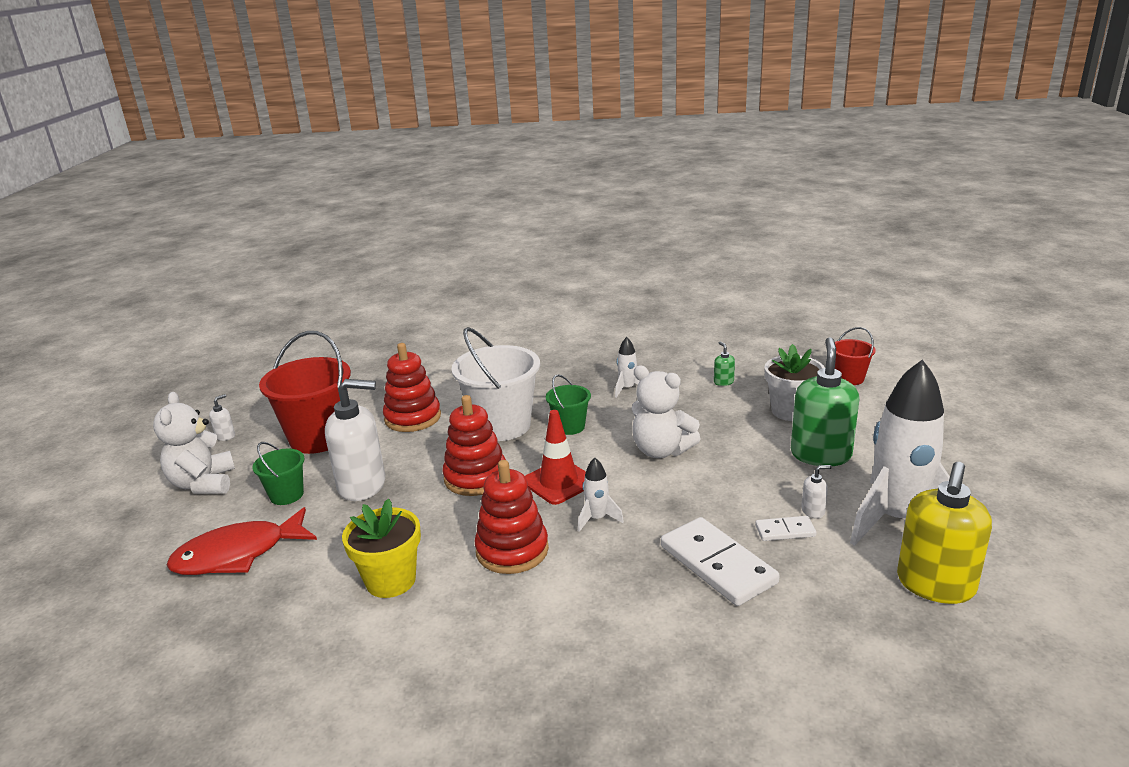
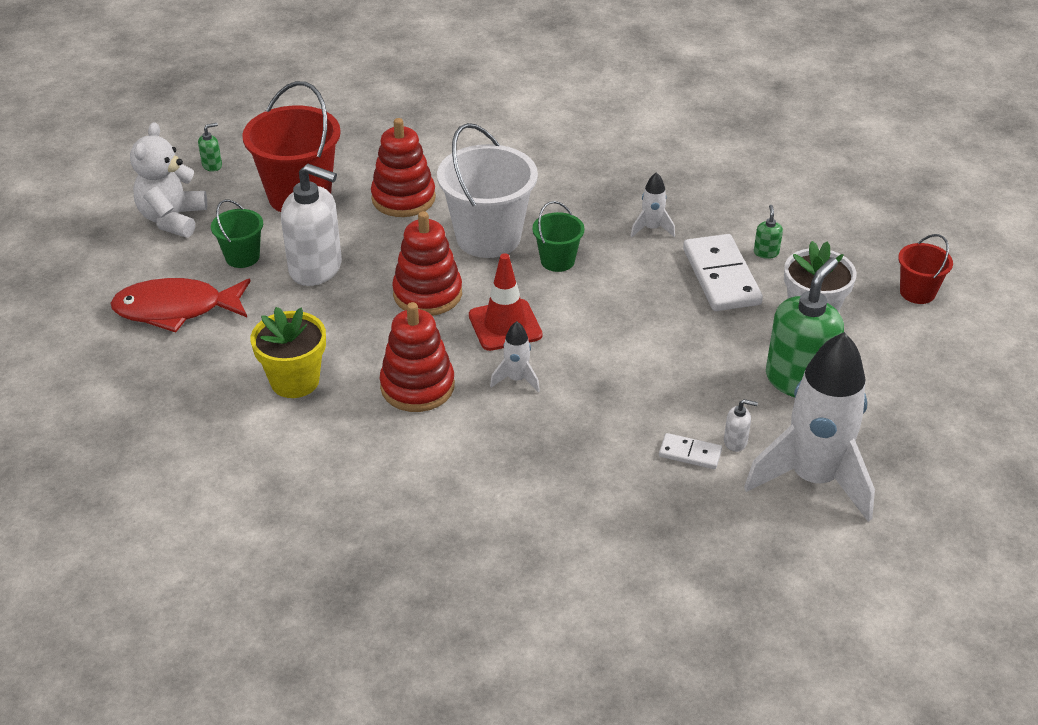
camera: 20 degrees right, 15 degrees up
white soap dispenser [209,394,235,441] -> green soap dispenser [198,123,222,172]
white teddy bear [632,365,700,458] -> none
white domino [661,517,780,606] -> white domino moved to [683,234,763,311]
yellow soap dispenser [897,462,992,604] -> none

